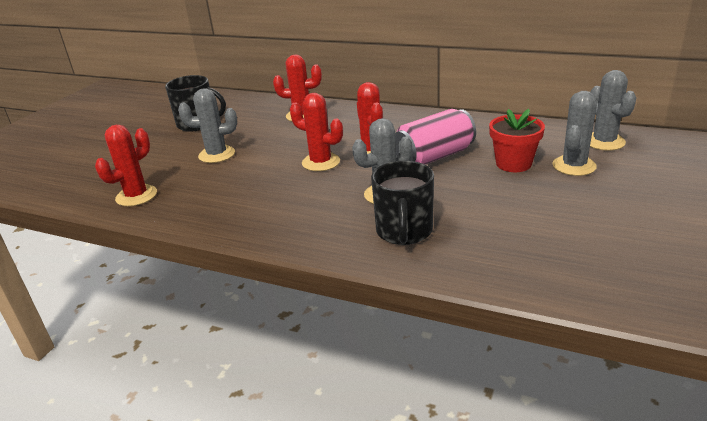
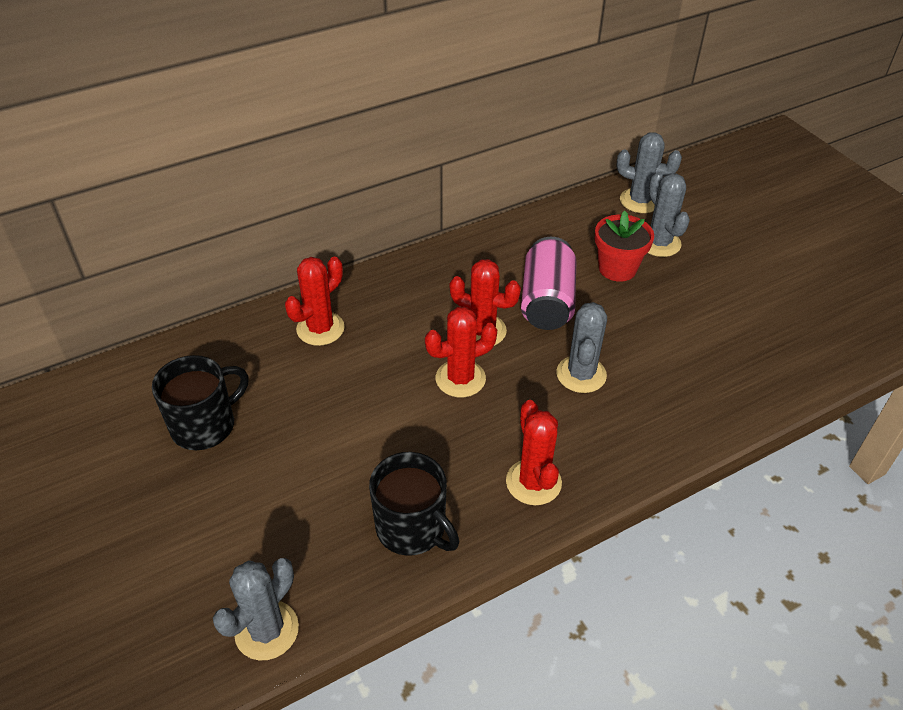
camera: 55 degrees left, 15 degrees up
red cactus [95,125,157,206] -> red cactus moved to [506,400,562,505]
grey cactus [178,88,237,163] -> grey cactus moved to [213,558,299,660]
black mug [371,161,434,245] -> black mug moved to [369,452,459,556]

